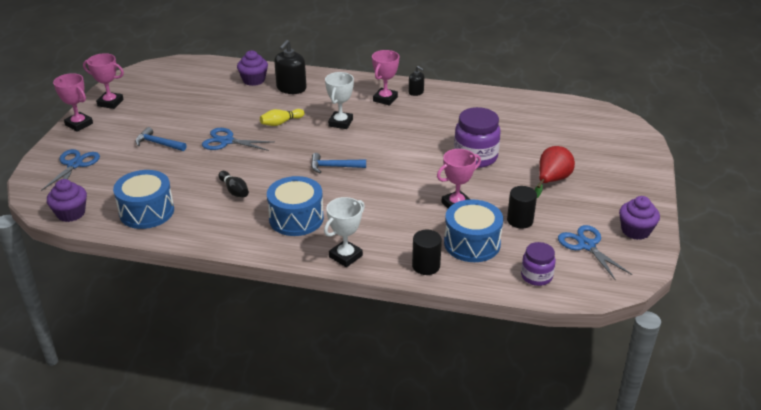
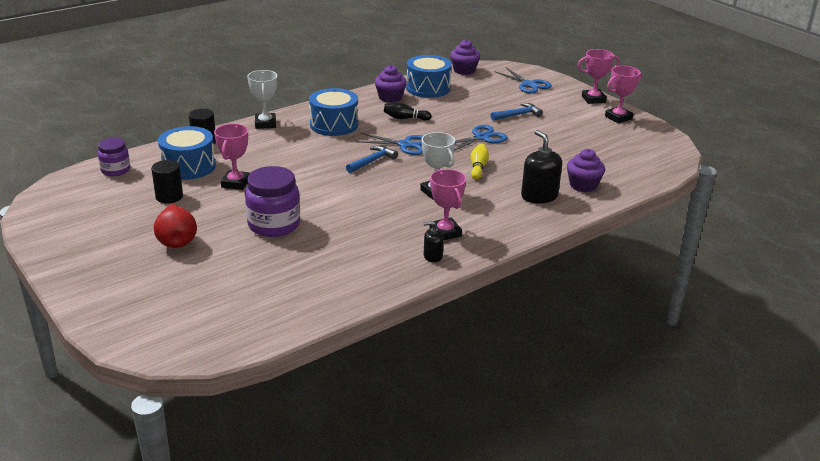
camera: 130 degrees right, 5 degrees down
blue scissors [558,225,632,281] -> blue scissors moved to [356,133,423,155]
purple cupcake [619,196,660,240] -> purple cupcake moved to [375,65,407,103]

